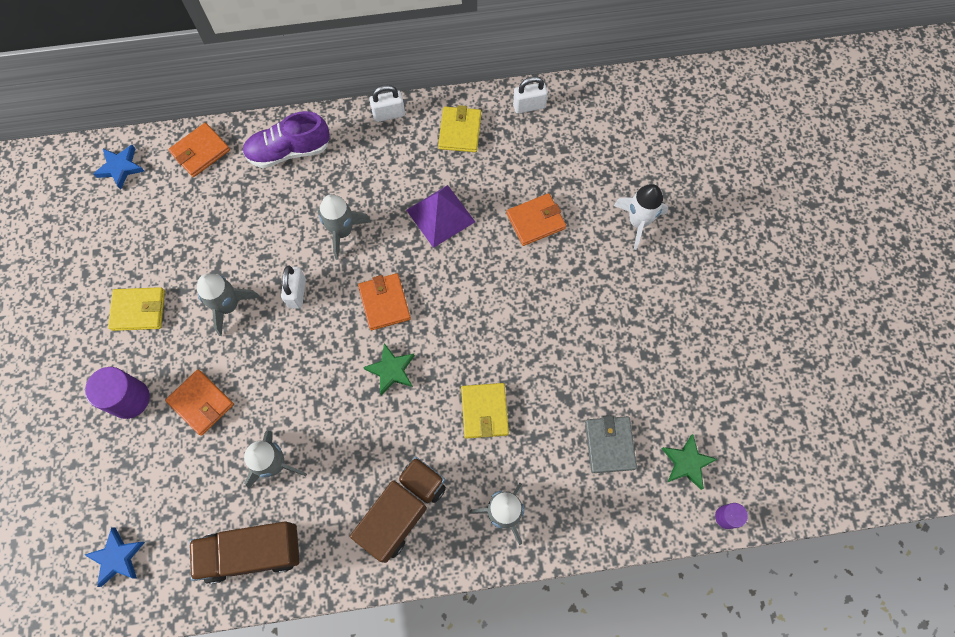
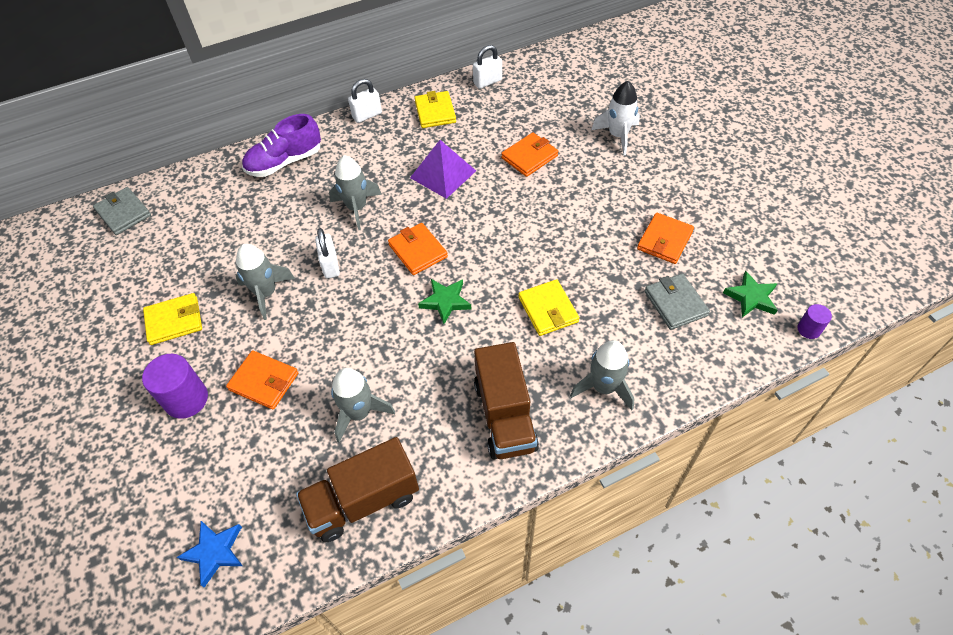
camera: 15 degrees left, 15 degrees down
blue star [93,145,145,190] -> grey wallet [93,187,151,235]
orange wallet [169,123,230,177] -> orange wallet moved to [637,213,694,264]
brown truck [350,457,446,563] -> brown truck turned 150 degrees clockwise [474,342,539,459]

